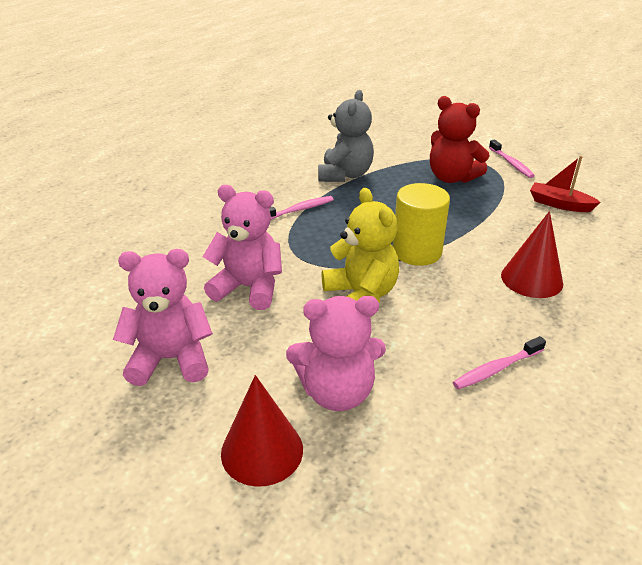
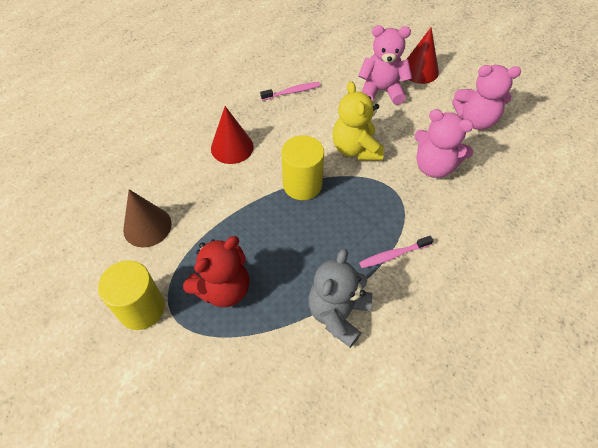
camera: 170 degrees left, 20 degrees up
red teddy bear [430,96,490,183] -> red teddy bear turned 90 degrees clockwise [183,236,250,307]
pink toothbrush [489,140,535,178] -> yellow cylinder [98,260,165,330]
red boat [530,156,601,212] -> brown cone [123,189,172,247]

